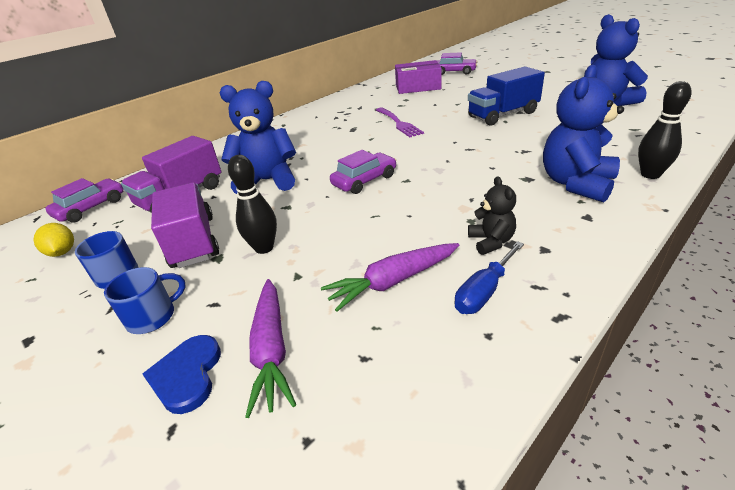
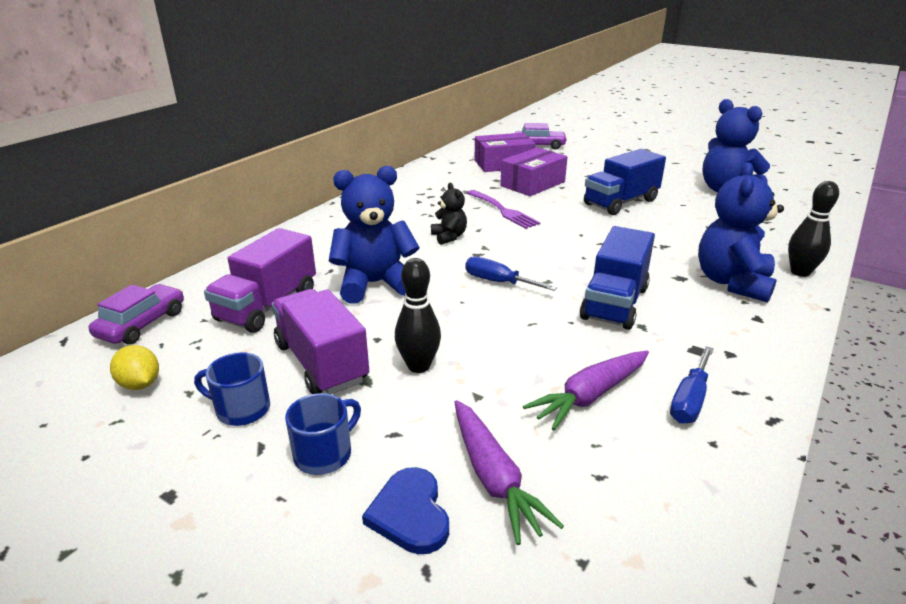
camera: 15 degrees left, 5 degrees down
purple car [330,150,396,194] -> blue screwdriver [465,256,557,291]
black teddy bear [468,176,516,255] -> black teddy bear moved to [431,183,467,245]
none -> purple box [500,147,567,196]
none -> blue truck [580,226,655,330]

